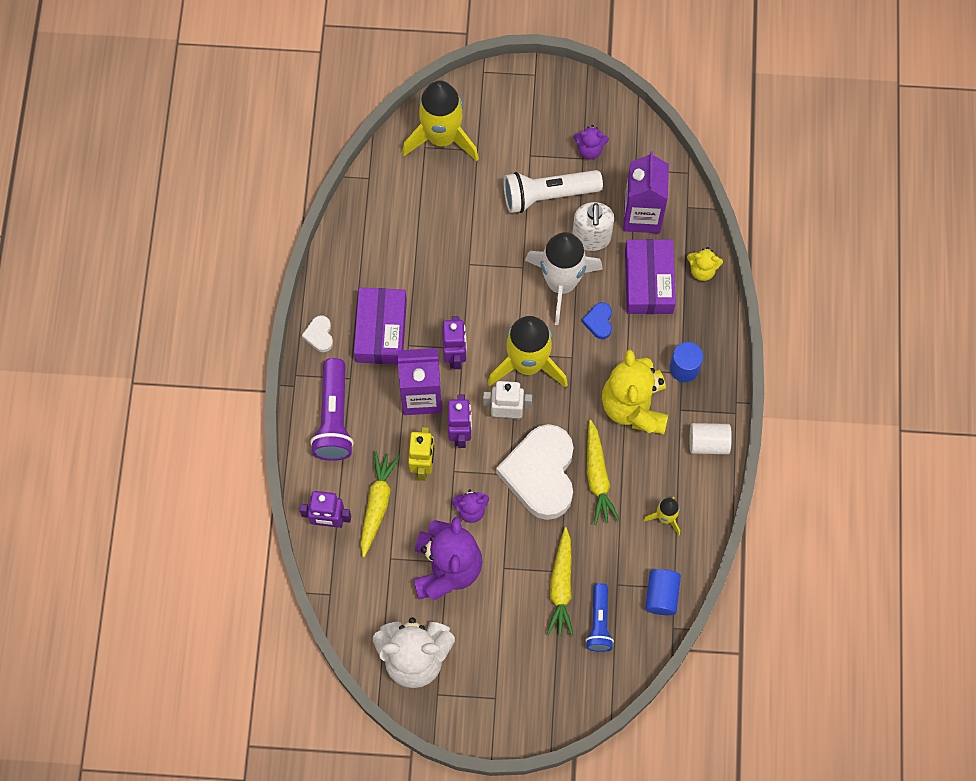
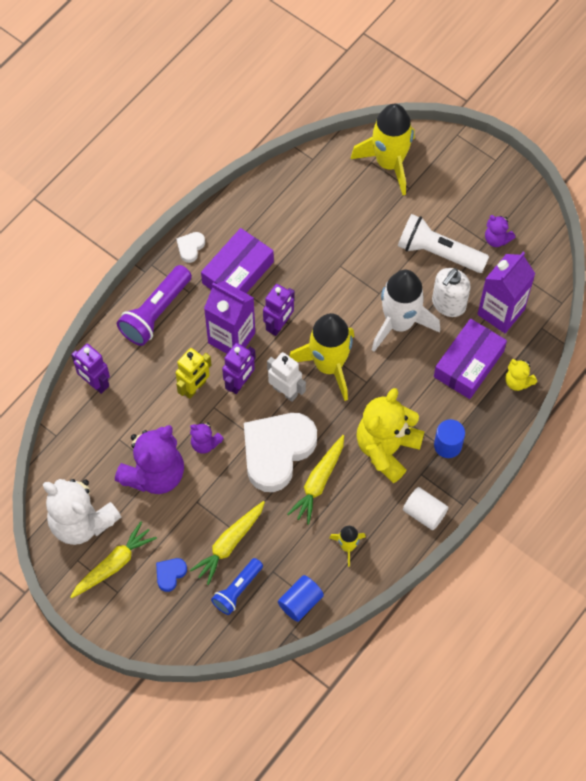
camera: 35 degrees right, 5 degrees down
yellow carrot [361,451,400,557] -> yellow carrot moved to [71,522,157,598]
blue heart [582,302,612,339] -> blue heart moved to [156,558,187,592]

